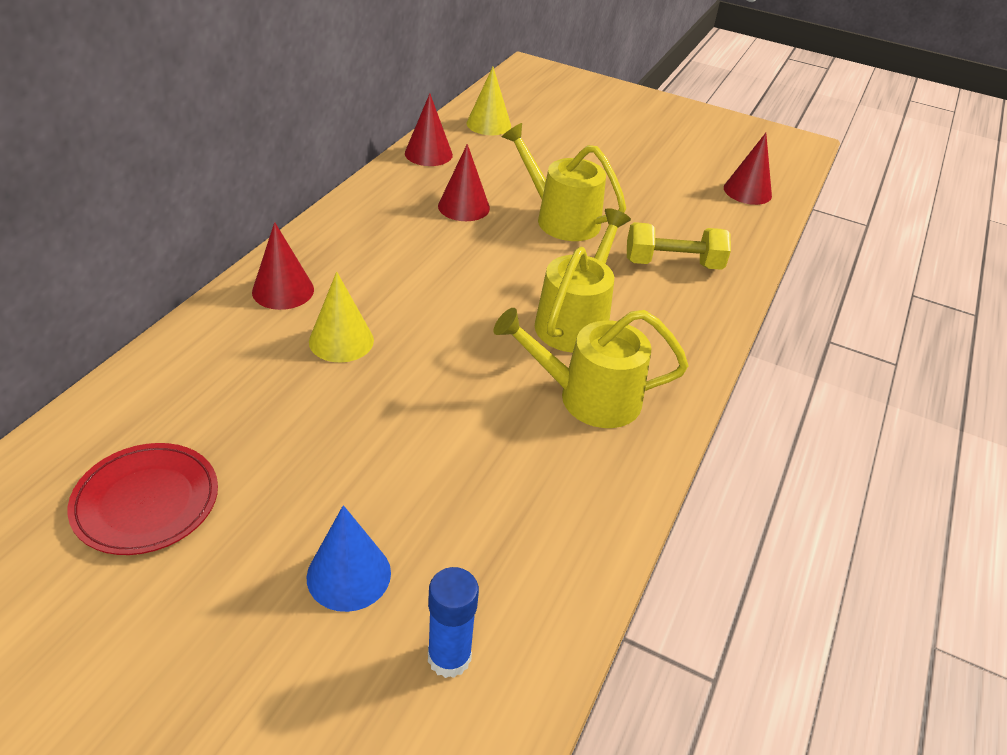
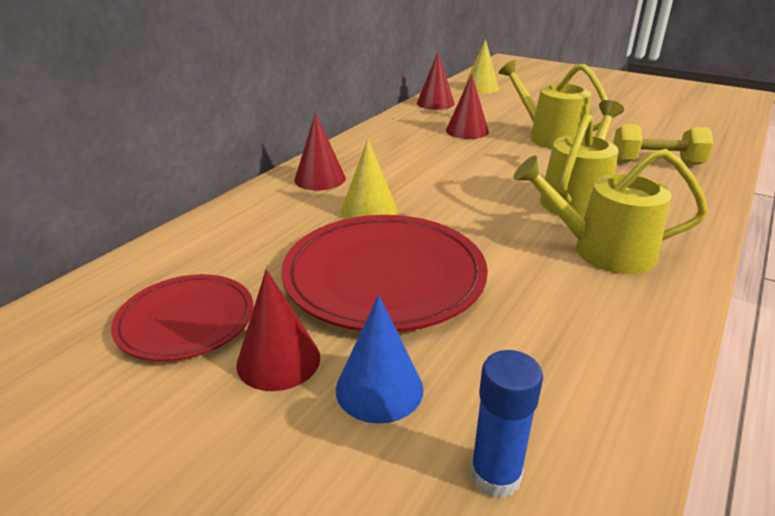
camera: 10 degrees right, 10 degrees down
red cone [724,133,772,205] -> red cone moved to [236,269,320,391]
none -> red plate [281,215,488,332]

